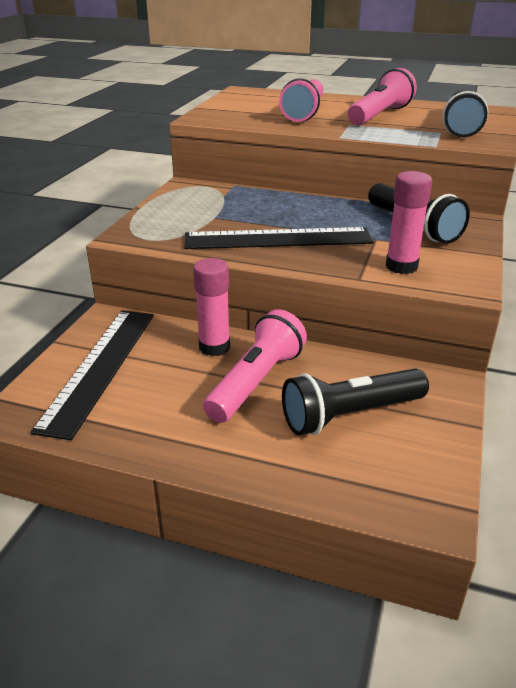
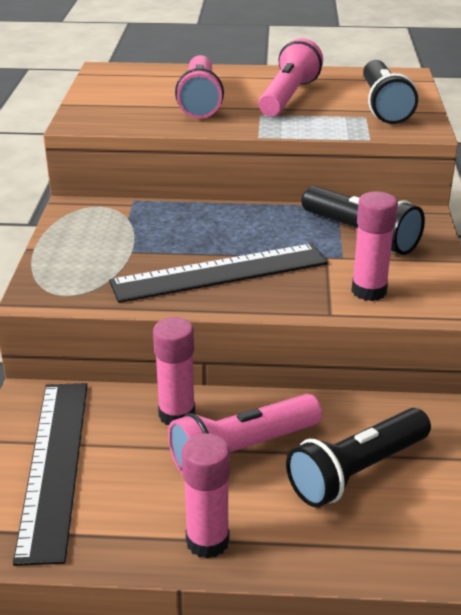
camera: 15 degrees left, 0 degrees up
pink flashlight [203,309,307,423] -> pink flashlight turned 135 degrees counterclockwise [168,394,322,475]
none -> pink glue stick [181,433,230,559]

